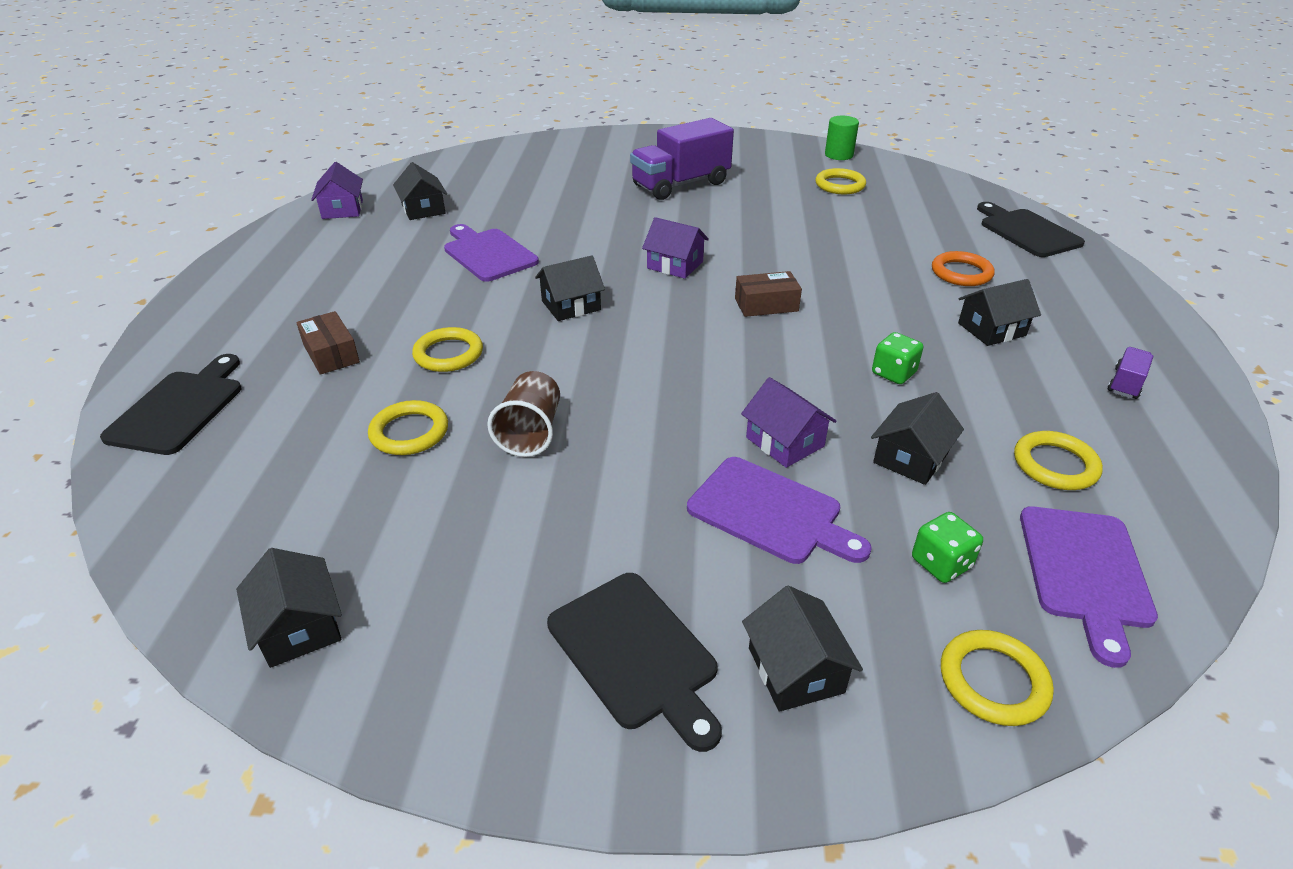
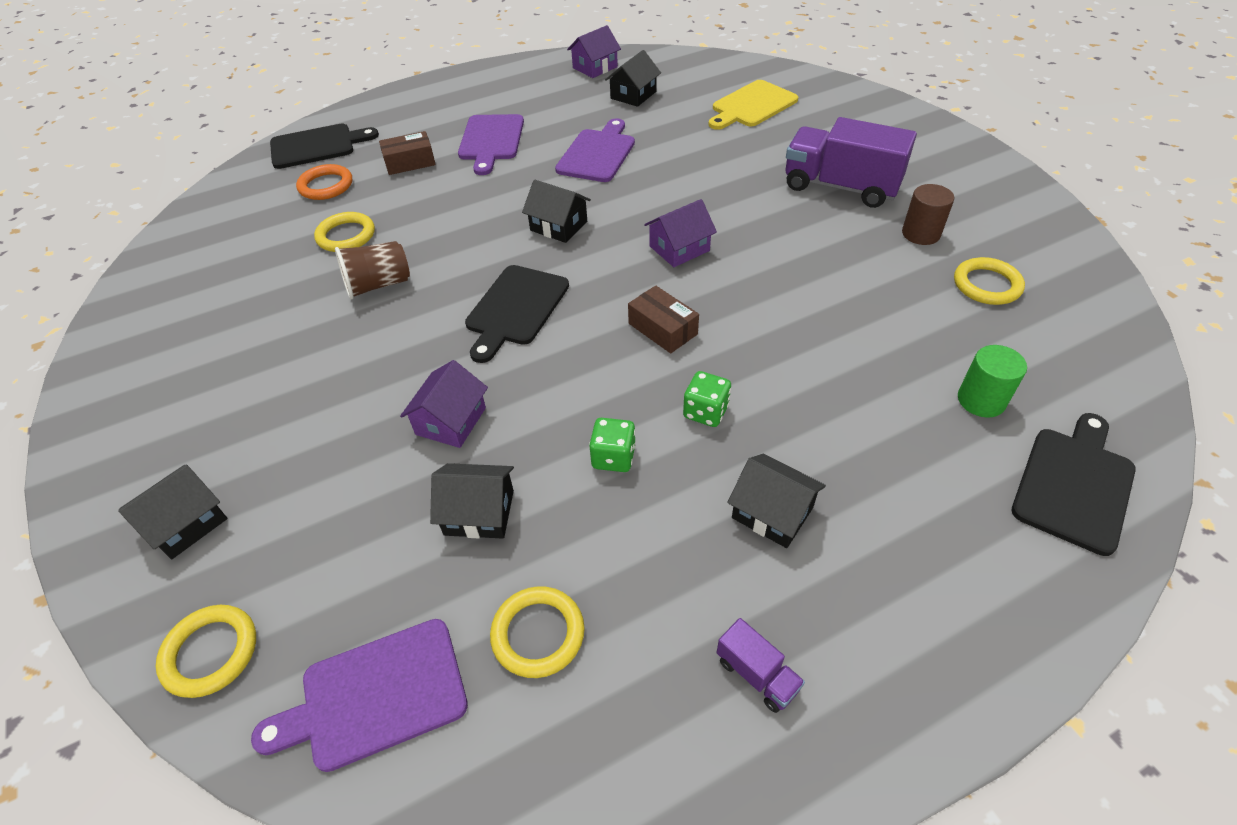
camera: 60 degrees right, 10 degrees up
black house [236,548,342,668] -> none
brown box [296,311,360,375] -> brown box turned 45 degrees clockwise [379,131,436,175]
yellow ring [412,327,483,372] -> none
black cutting board [547,573,722,752] -> black cutting board moved to [465,265,569,363]
purple house [642,217,709,279] -> purple house turned 60 degrees clockwise [644,199,717,267]
purple cutting board [687,457,872,564] -> purple cutting board moved to [458,114,524,175]
green cylinder [825,116,859,160] -> green cylinder moved to [958,345,1027,418]
green dice [912,512,983,583] -> green dice moved to [683,371,731,427]
orange ring [932,251,995,286] -> orange ring moved to [296,164,352,200]
purple truck [1108,347,1153,399] -> purple truck turned 45 degrees clockwise [717,618,805,713]
none -> yellow cutting board [708,80,798,130]
none -> brown cylinder [902,184,954,245]

